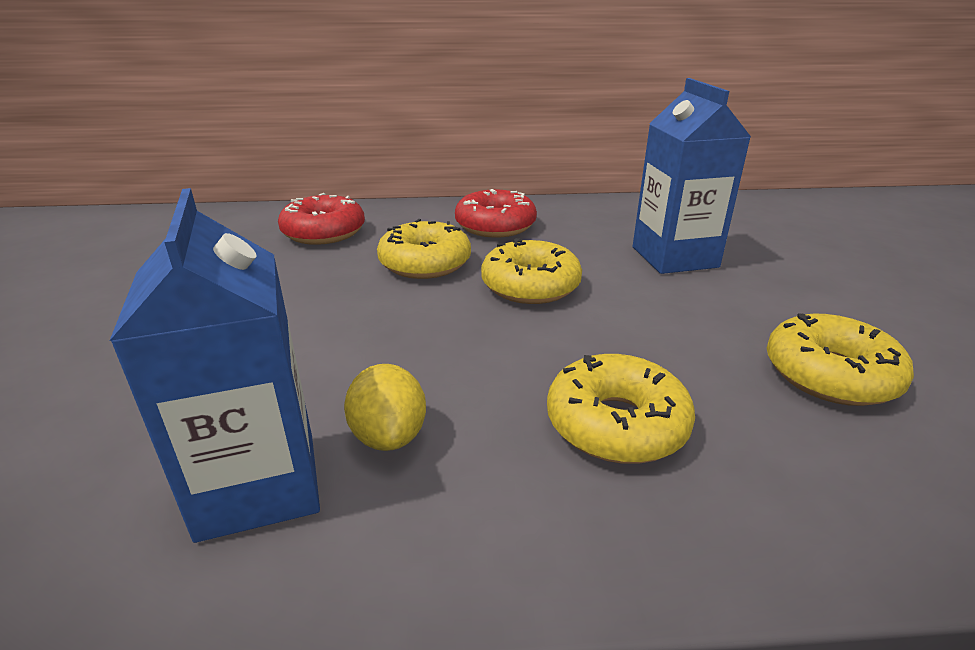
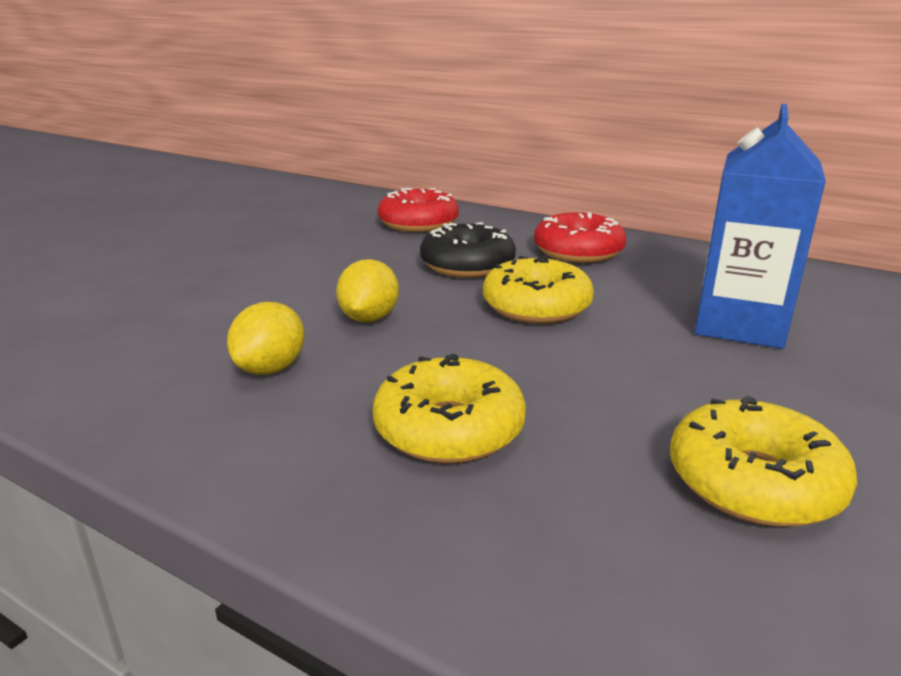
camera: 35 degrees right, 5 degrees down
blue carton [110,188,320,543] -> none
yellow donut [377,219,471,279] -> black donut [420,222,516,278]
none -> yellow lemon [336,259,399,322]

